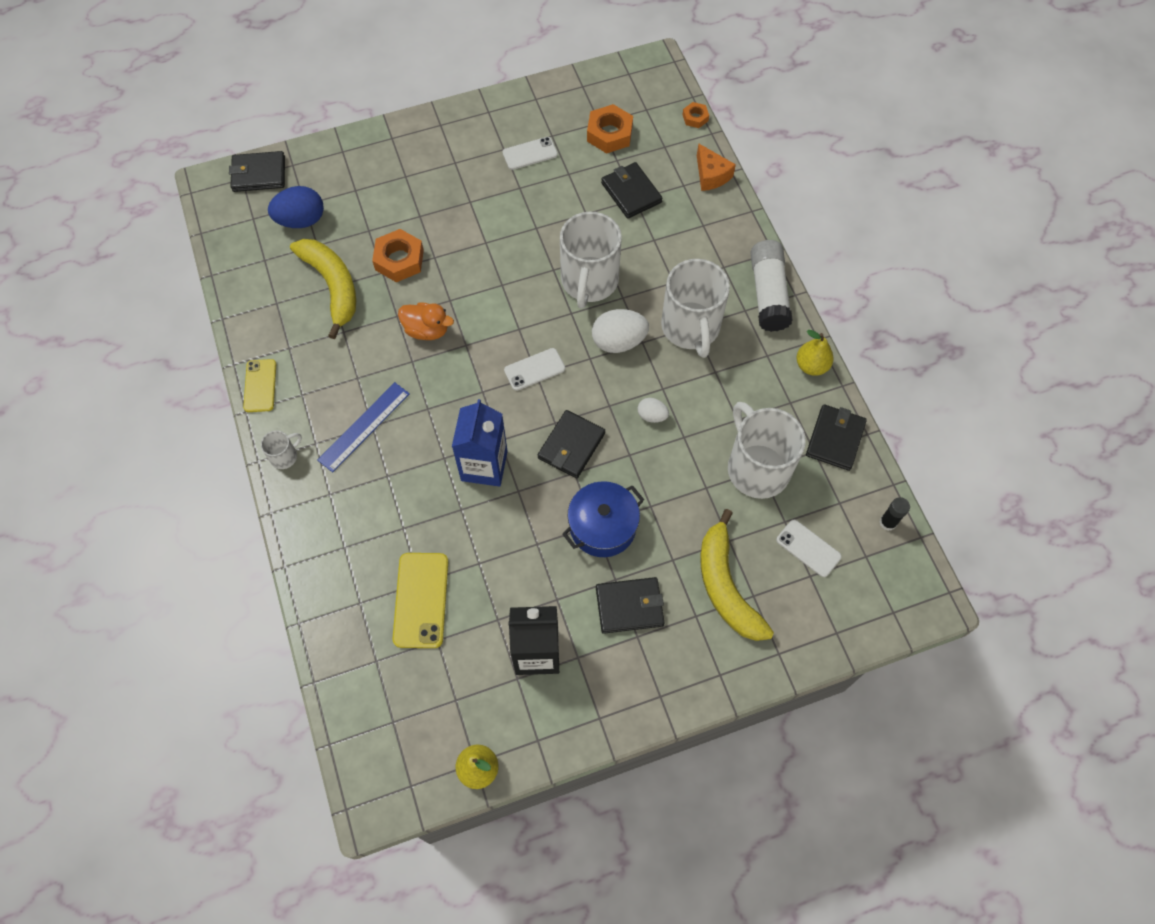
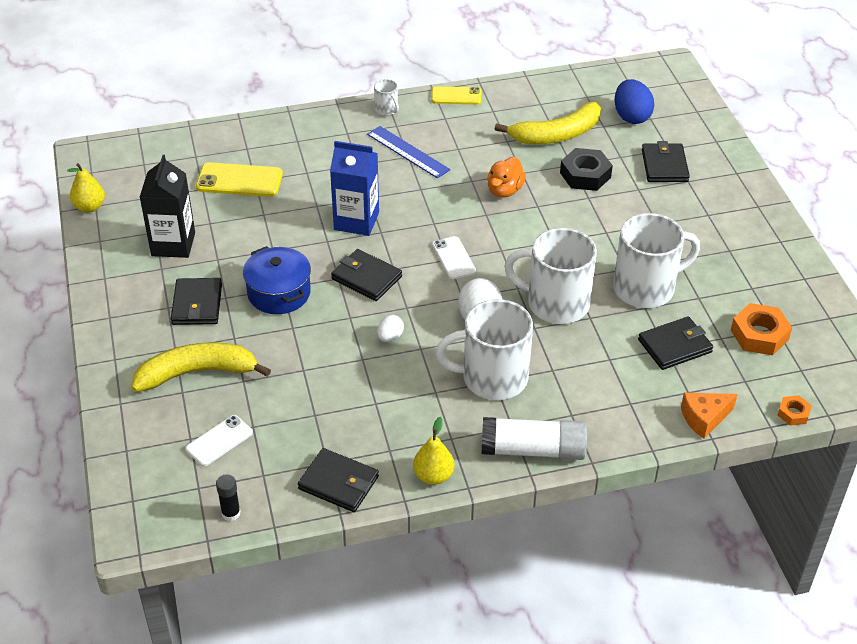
camera: 95 degrees right, 20 degrees down
black wallet [229,151,285,192] -> black wallet moved to [642,141,690,182]
orange nut [372,229,424,282] -> black nut [560,148,613,191]
white phone [502,137,558,170] -> none
white mug [728,402,806,499] -> white mug moved to [613,213,700,308]

